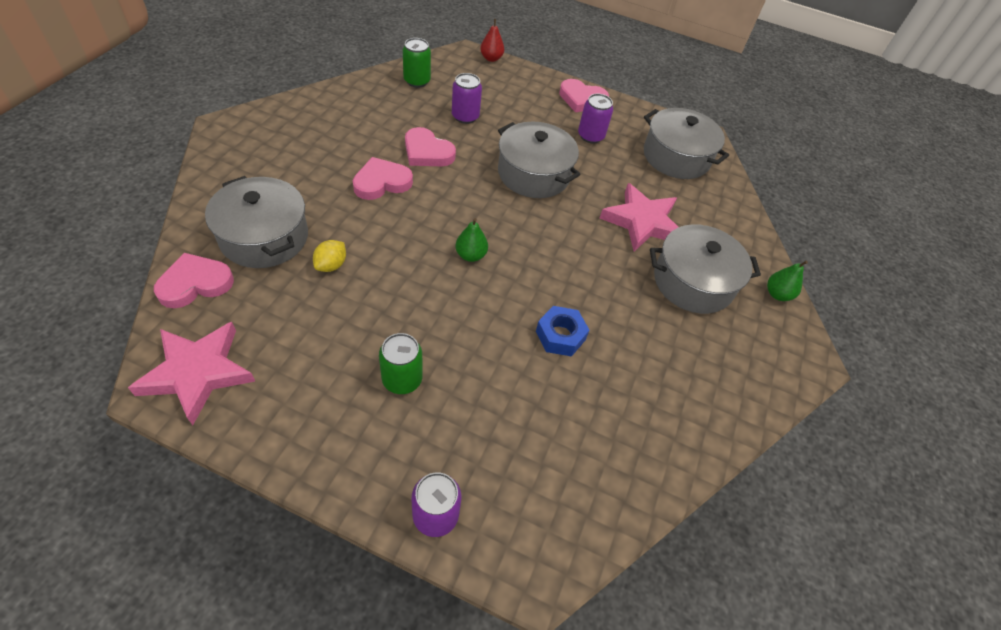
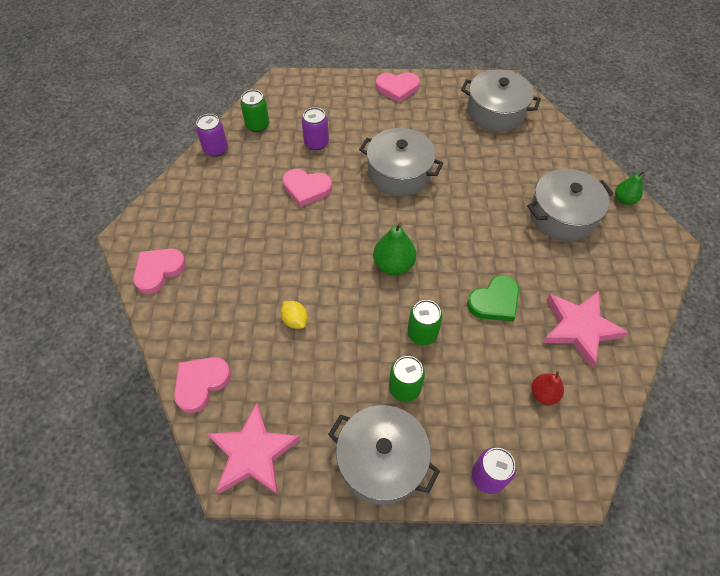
camera: 15 degrees left, 5 degrees up
grey pot [205,176,308,268] -> grey pot moved to [328,405,440,505]
yellow lemon [313,240,346,272] -> yellow lemon turned 45 degrees counterclockwise [281,301,308,329]
pink heart [353,157,413,200] -> pink heart moved to [133,248,186,294]
green pear [456,218,488,262] -> green pear [373,223,416,275], size x1.55
red pear [480,19,504,62] -> red pear moved to [531,371,564,405]
blue nut [536,306,589,357] -> green heart [467,275,519,321]
purple can [578,94,613,143] -> purple can moved to [196,114,228,157]
pink star [600,183,678,252] -> pink star moved to [543,291,628,368]
none -> green can [407,300,443,345]

